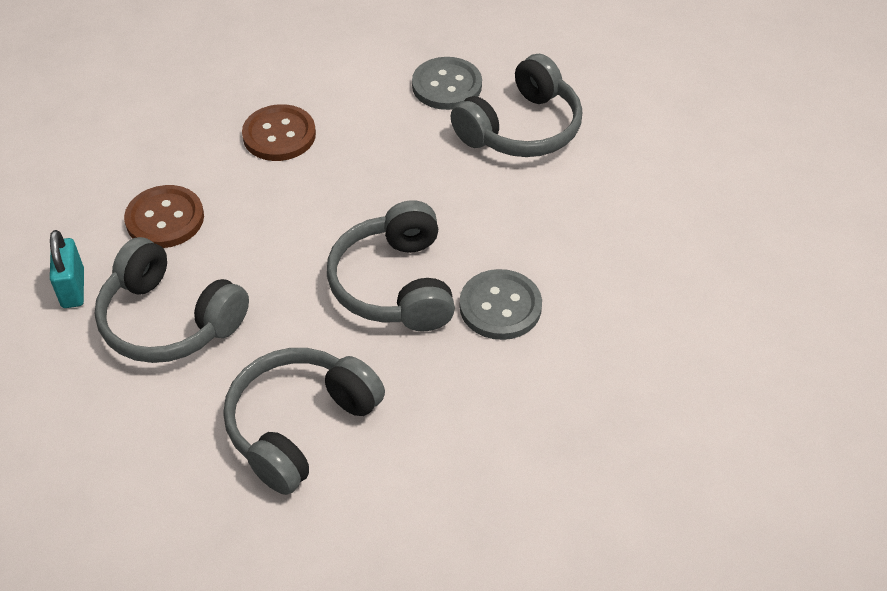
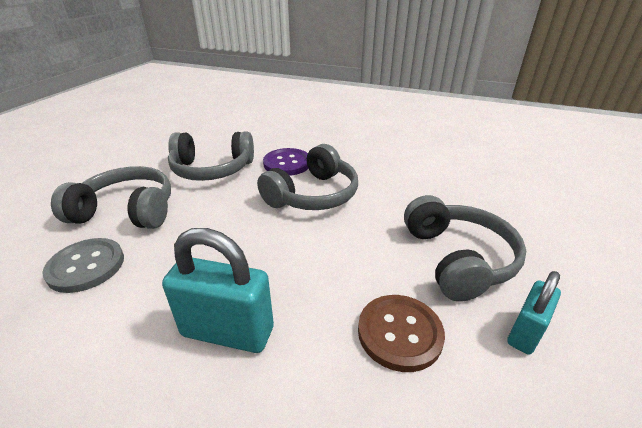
camera: 130 degrees left, 15 degrees down
grey headphones [223,348,385,495] -> grey headphones moved to [168,131,254,181]
brown button [242,104,316,161] -> turquoise padlock [162,228,274,353]
grey button [459,269,542,340] -> purple button [263,148,309,176]

